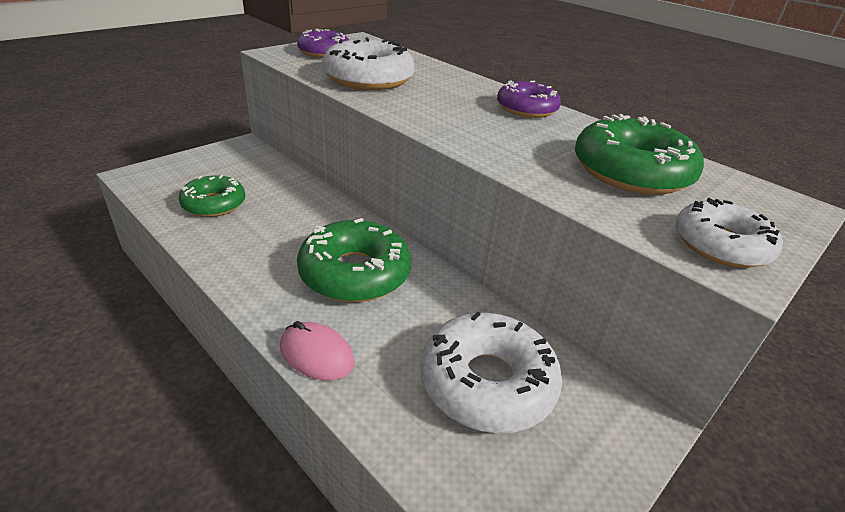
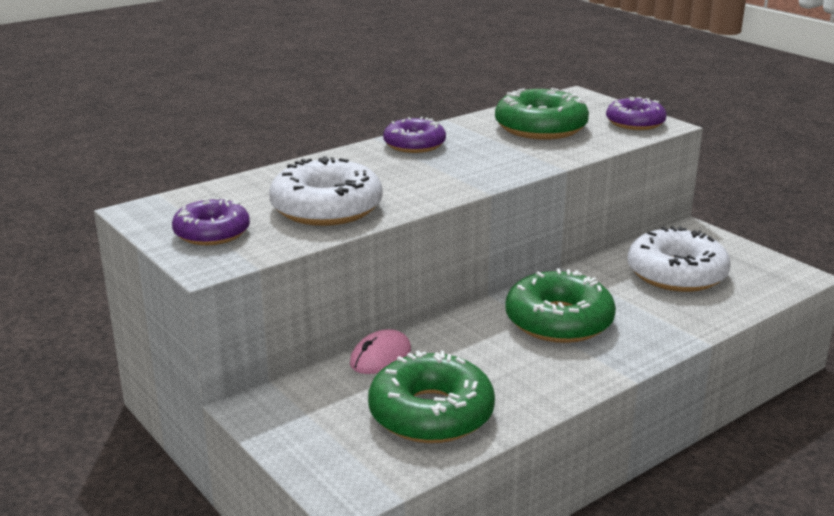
camera: 80 degrees left, 10 degrees down
green donut [179,175,246,217] -> green donut [368,350,495,443], size x1.55
pink mouse [280,321,355,381] -> pink mouse moved to [350,329,411,374]
white donut [676,198,783,268] -> purple donut [606,97,667,130]

